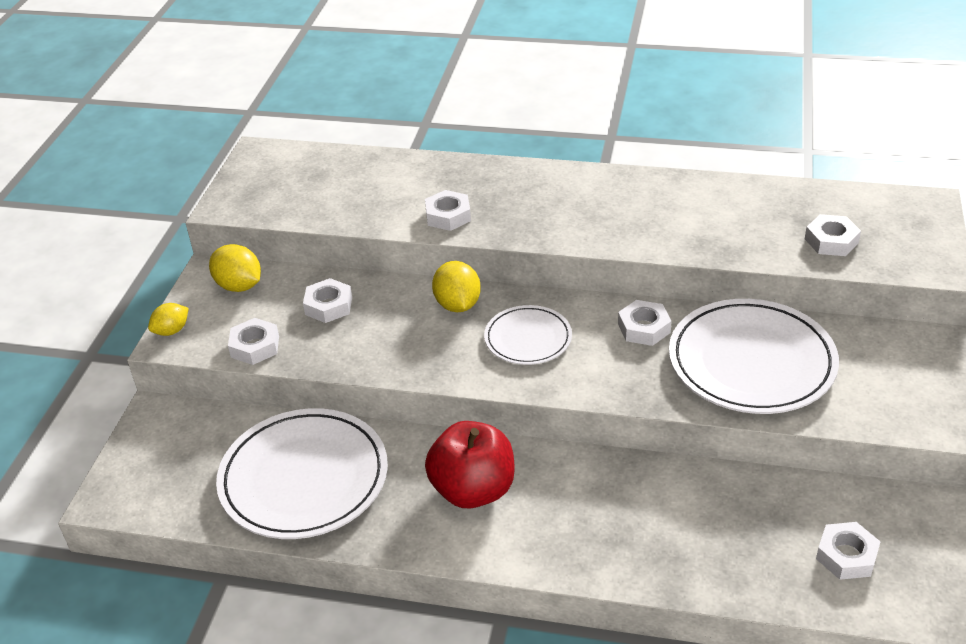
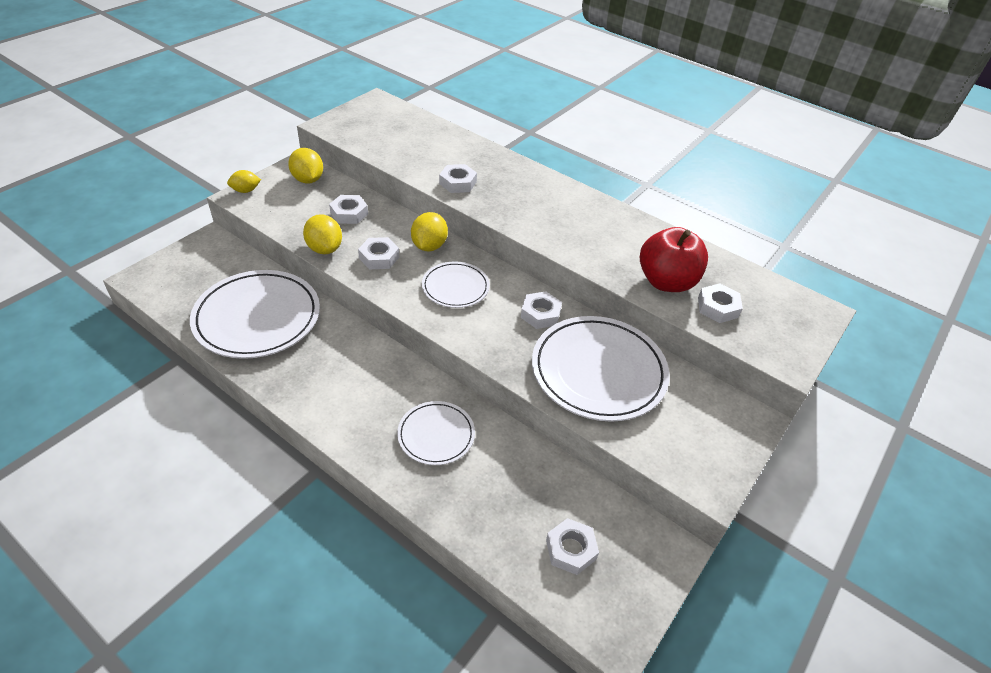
camera: 20 degrees right, 5 degrees up
white nut [228,318,279,365] -> white nut moved to [358,237,399,269]
red apple [425,421,515,508] -> red apple moved to [640,227,708,292]
none -> yellow lemon [303,214,342,254]
none -> white plate [397,401,475,465]

